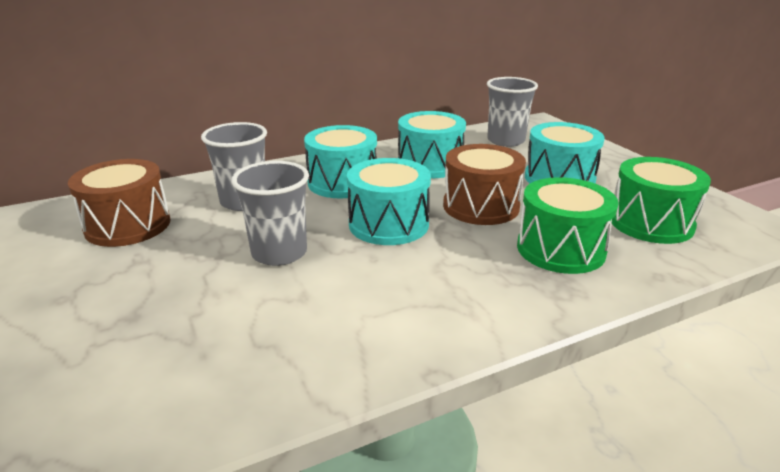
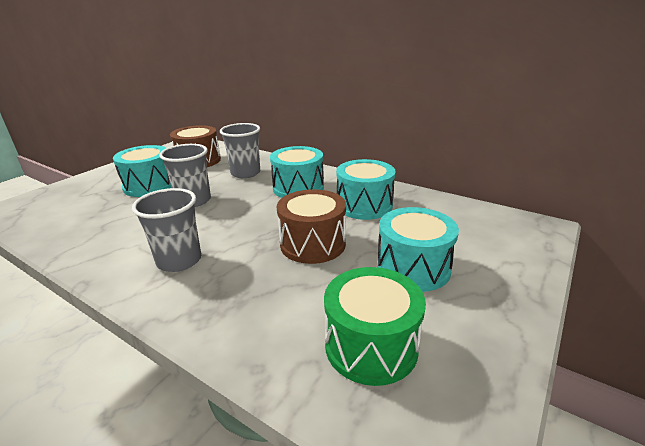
camera: 60 degrees right, 0 degrees up
turquoise drum [347,158,431,245] -> turquoise drum moved to [113,145,172,197]
grey cup [487,77,538,147] -> grey cup moved to [132,188,201,272]
green drum [517,177,619,274] -> none

